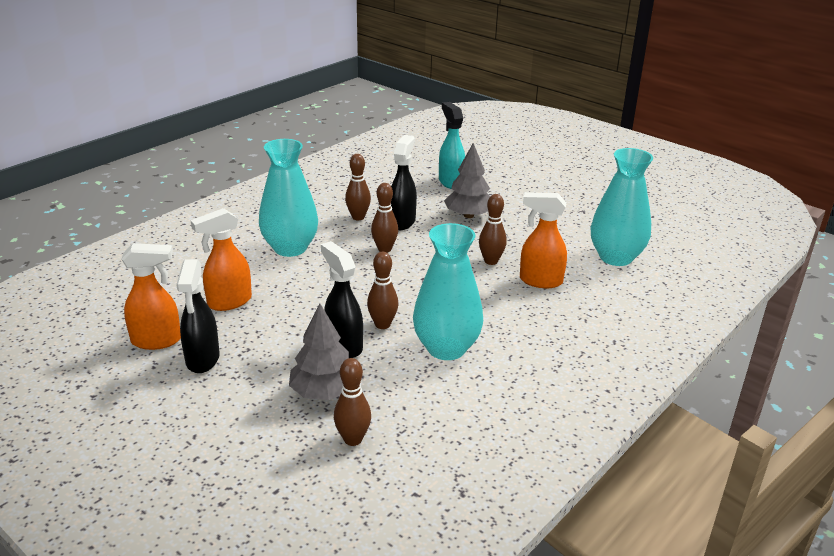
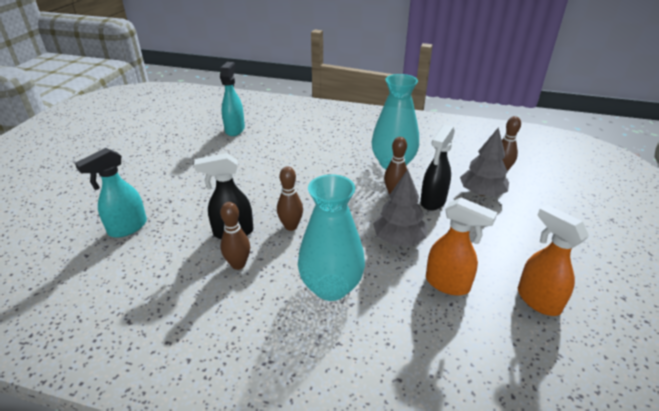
camera: 115 degrees left, 5 degrees up
black spray bottle [176,259,220,373] -> none
grey tree [444,143,490,218] -> grey tree moved to [373,169,427,246]
brown bowling pin [479,194,507,265] -> none
orange spray bottle [520,192,567,288] -> none
turquoise vase [591,148,653,266] -> turquoise spray bottle [220,62,245,136]

